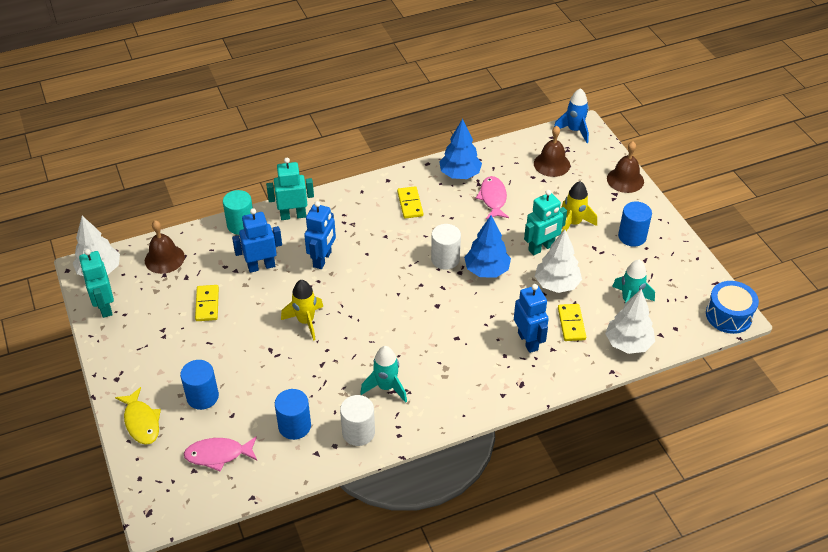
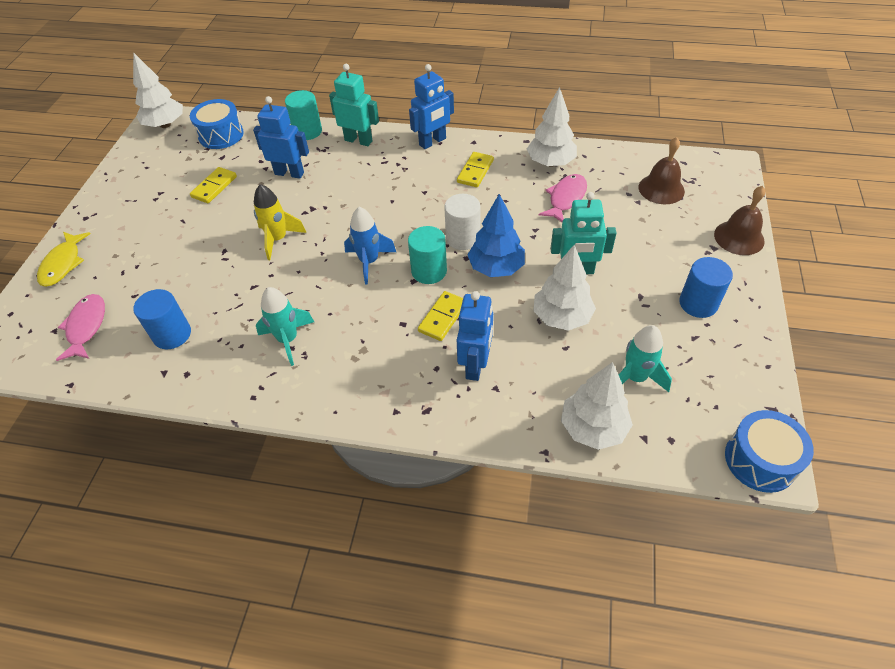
camera: 35 degrees right, 5 degrees up
turquoise robot [79,249,114,318] -> none
brown bell [145,220,185,274] -> blue drum [190,99,244,149]
blue cylinder [180,360,219,410] -> none
pink fish [184,436,257,471] -> pink fish turned 60 degrees clockwise [56,294,105,361]
blue robot [304,201,336,269] -> blue robot moved to [409,64,454,149]
white cylinder [340,395,375,446] -> none
blue tree [439,119,482,179] -> white tree [527,87,577,167]
blue rocket [554,88,589,143] -> blue rocket moved to [344,207,396,284]
yellow domino [558,304,586,341] -> yellow domino moved to [418,291,463,341]
yellow rocket [561,181,597,232] -> none
none -> turquoise cylinder [408,226,447,284]

